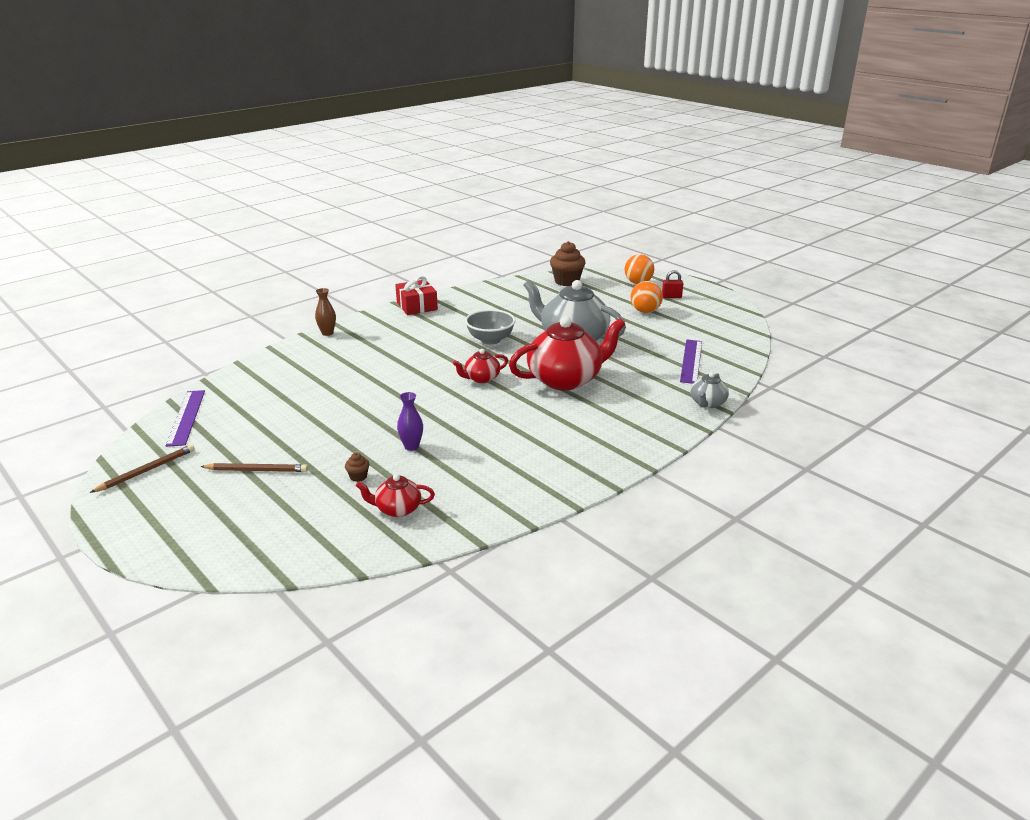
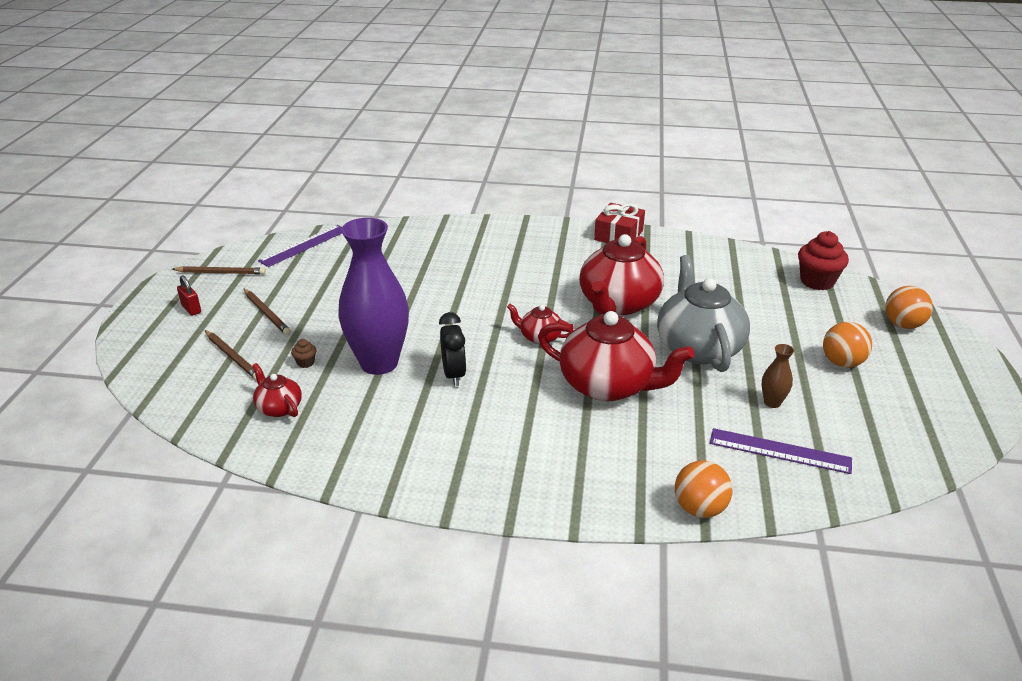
camera: 50 degrees right, 5 degrees up
brown vase [315,288,336,336] -> brown vase moved to [762,344,794,408]
purple vase [397,392,423,451] -> purple vase [338,218,409,375], size x2.44
grey bowl [465,309,516,345] -> red teapot [579,234,664,315]
brown cupcake [550,241,586,286] -> red cupcake [798,231,849,290]
red padlock [662,270,684,298] -> red padlock moved to [177,275,201,316]
purple ruler [680,340,702,384] -> purple ruler turned 45 degrees clockwise [710,428,852,474]
grey teapot [690,372,729,408] -> orange ball [675,460,732,518]
none -> brown pencil [205,330,256,380]
none -> black clock [439,312,466,386]

